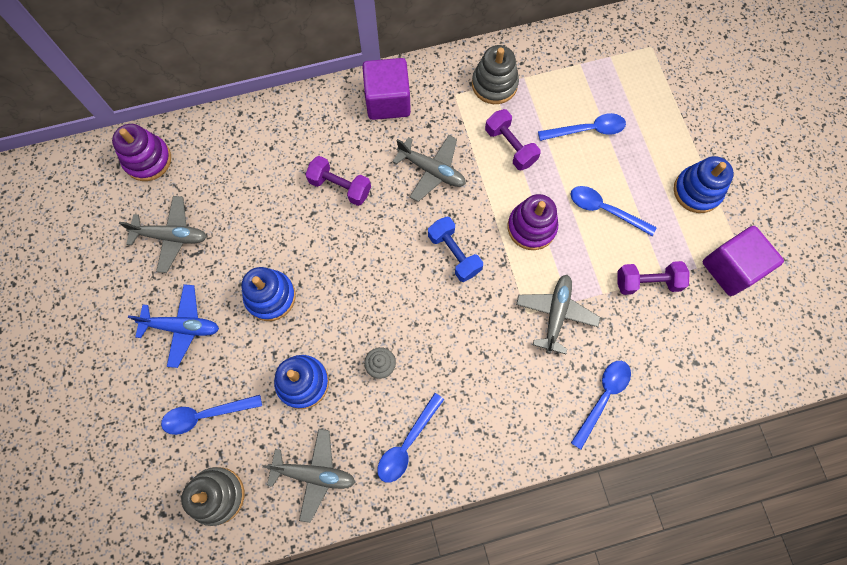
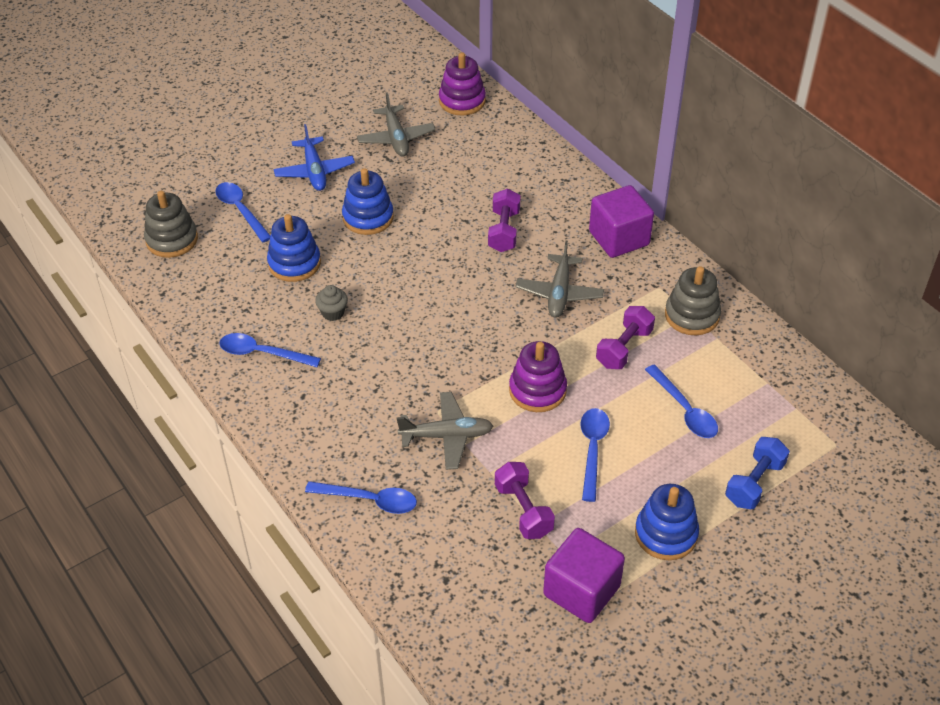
camera: 70 degrees right, 25 degrees down
grey plane [263,429,355,523] -> none
blue dumbbell [428,217,483,282] -> blue dumbbell moved to [725,437,790,509]

